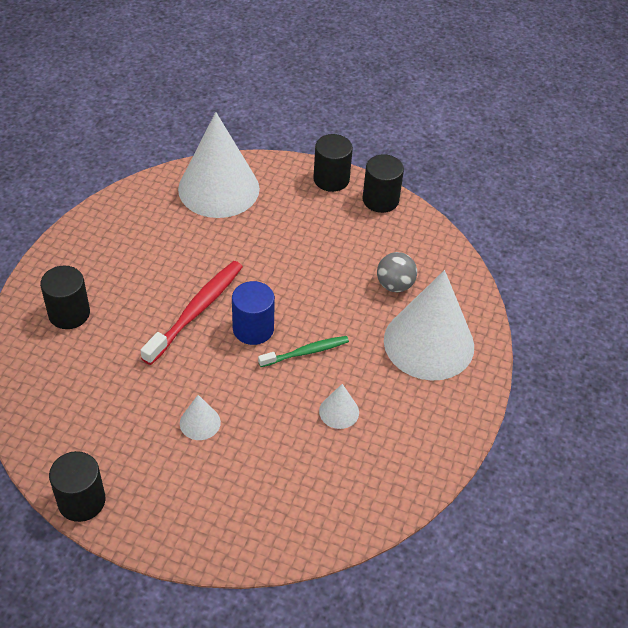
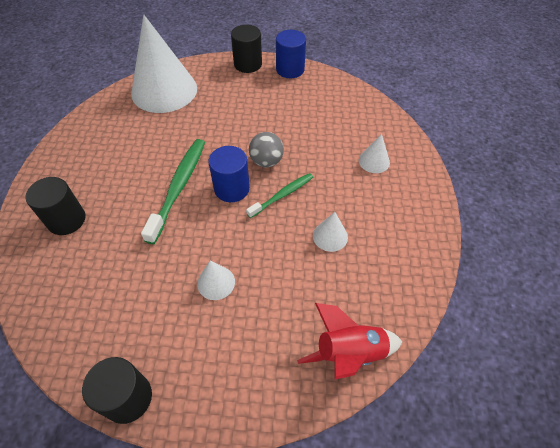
camera: 15 degrees left, 5 degrees up
red toothbrush [140,261,243,365] -> green toothbrush [141,139,205,244]
black cylinder [363,154,404,213] -> blue cylinder [276,30,306,78]
grey ball [377,252,417,292] -> grey ball moved to [249,132,284,167]
white cone [384,270,474,381] -> white cone [359,134,390,173], size x0.42
none -> red rocket [297,303,402,380]

